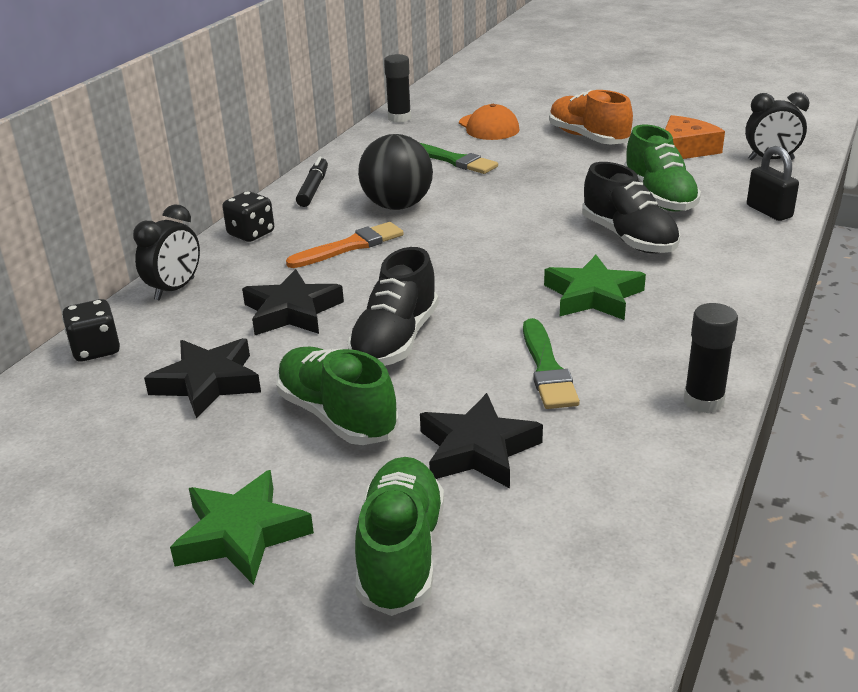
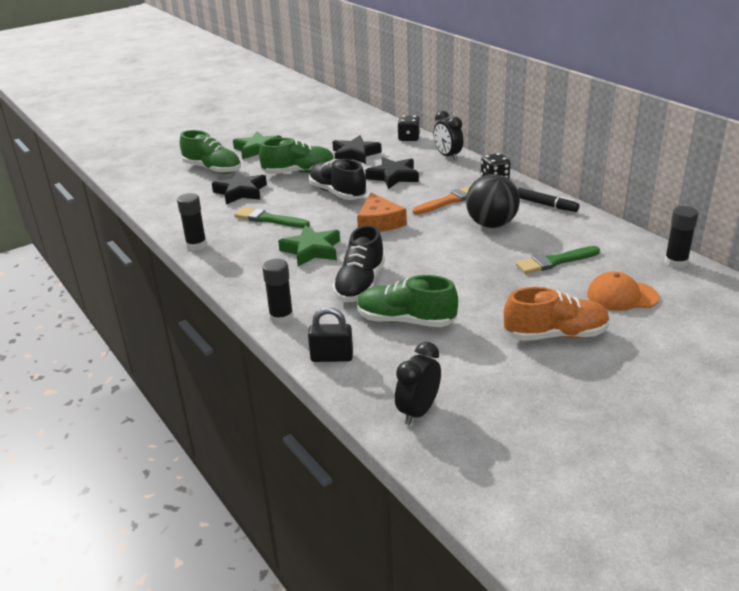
camera: 120 degrees right, 0 degrees up
orange brush [286,222,404,268] -> orange brush turned 120 degrees counterclockwise [413,186,471,215]
black shoe [582,162,680,254] -> black shoe turned 75 degrees counterclockwise [332,225,385,302]
orange cheese [665,115,725,159] -> orange cheese moved to [357,193,407,232]
none -> black glue stick [262,259,294,325]

